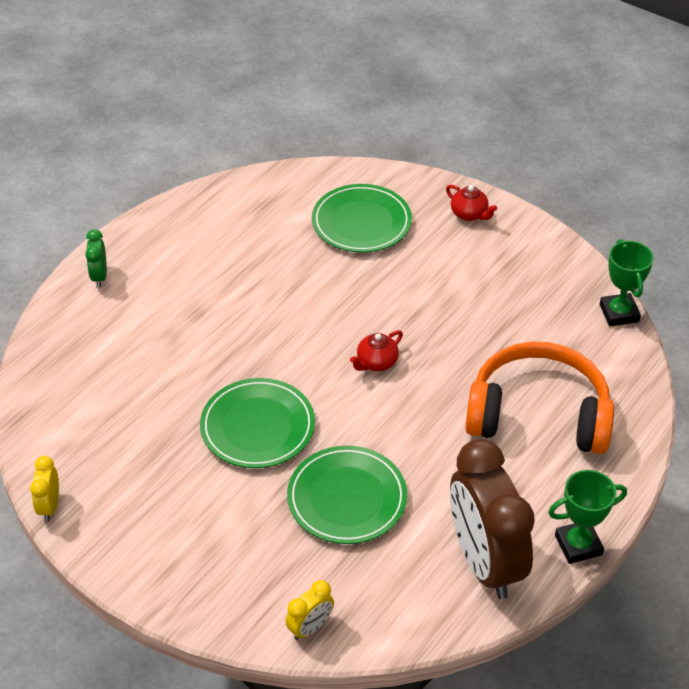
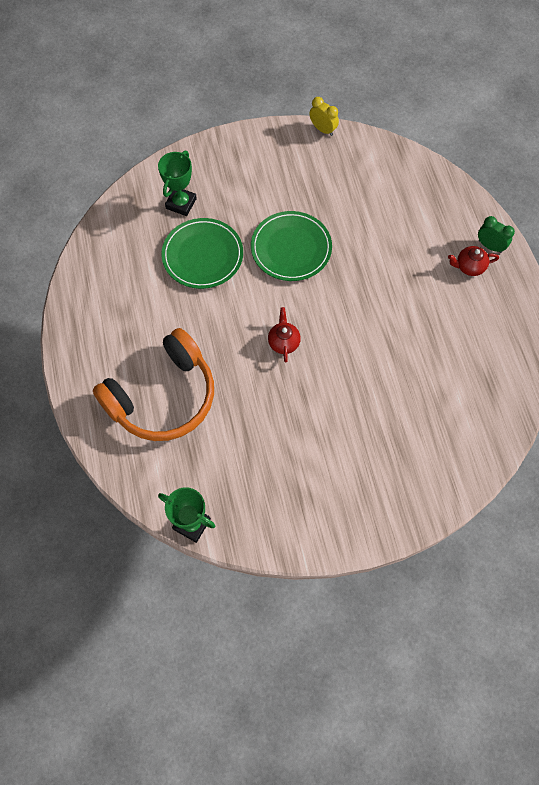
camera: 130 degrees right, 20 degrees up
yellow clock [285,580,334,640] -> none
green plate [312,184,412,253] -> none
red teapot [446,185,497,221] -> red teapot moved to [448,246,499,276]
brown clock [450,439,535,599] -> none
green trophy [548,470,627,564] -> green trophy moved to [158,151,197,216]

